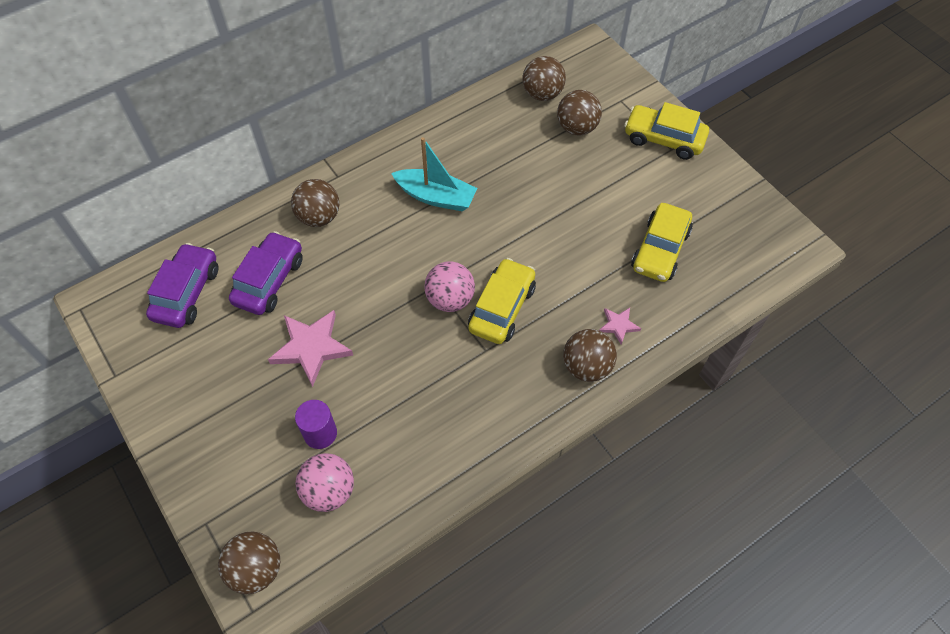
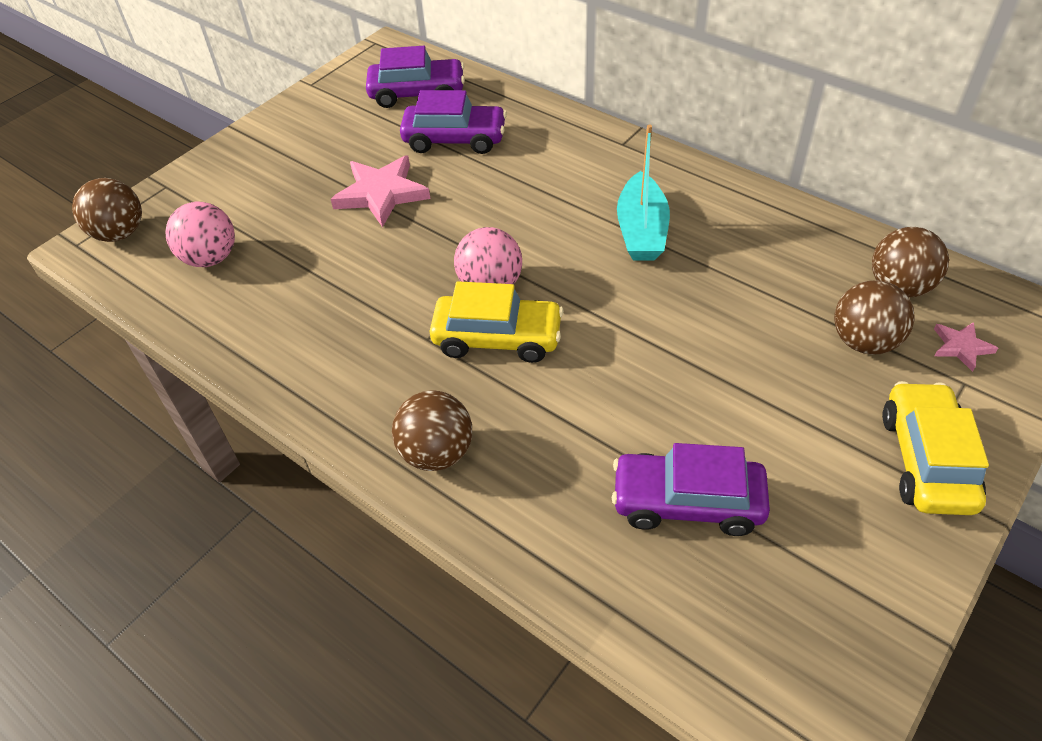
camera: 75 degrees right, 10 degrees down
brown ball [291,179,339,227] -> none
purple cylinder [295,400,337,449] -> none
pink star [599,308,641,345] -> pink star moved to [934,322,998,372]
yellow car [631,203,693,282] -> purple car [612,443,770,536]

